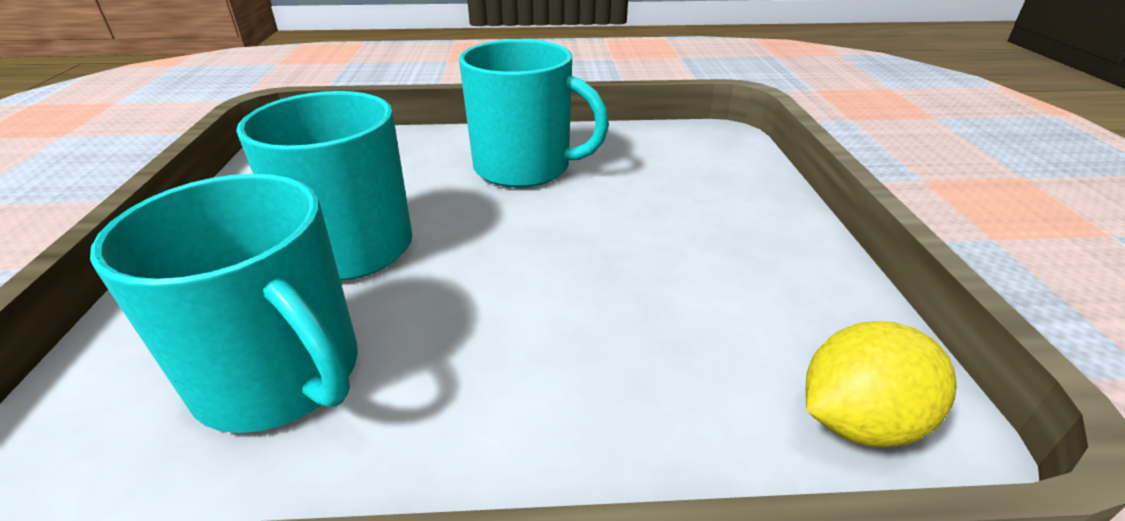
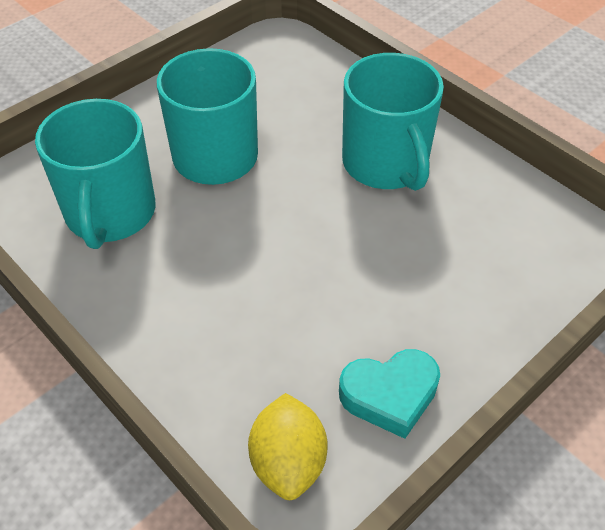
camera: 50 degrees right, 15 degrees up
yellow lemon [806,321,957,447] -> yellow lemon turned 60 degrees clockwise [248,393,327,500]
none -> turquoise heart [339,349,440,439]

